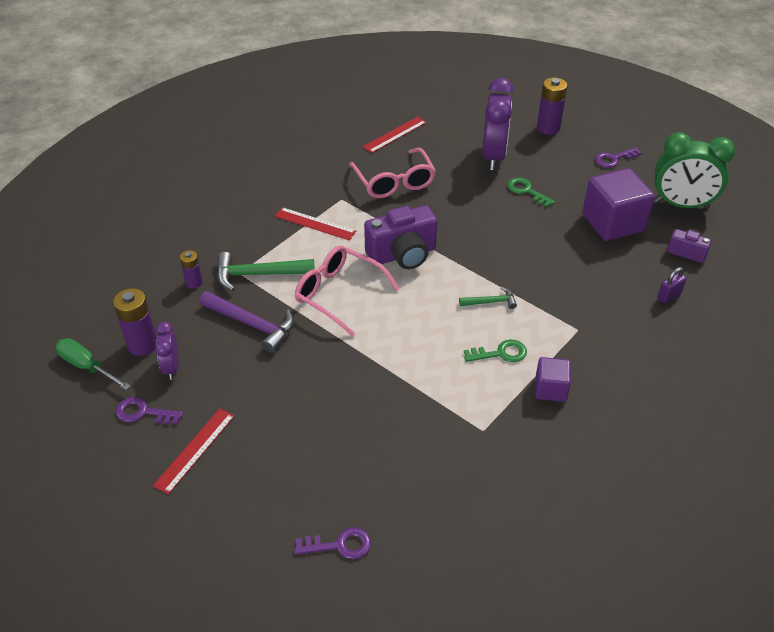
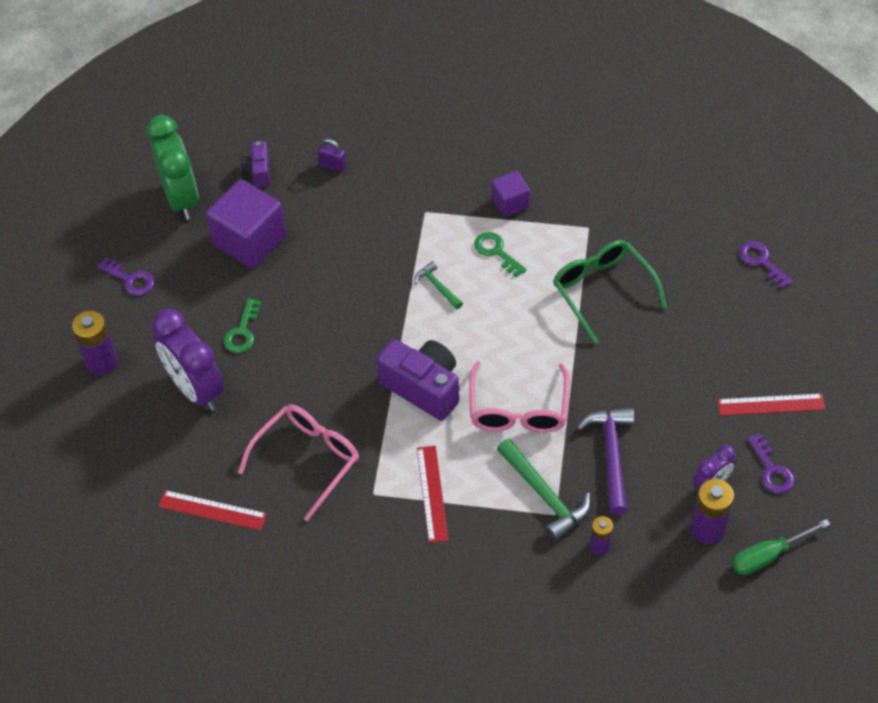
camera: 120 degrees left, 10 degrees up
green screwdriver [55,338,130,390] -> green screwdriver turned 60 degrees clockwise [732,519,830,575]
purple clock [482,78,514,170] -> purple clock turned 105 degrees counterclockwise [152,309,224,411]
none -> green glasses [553,240,667,344]

